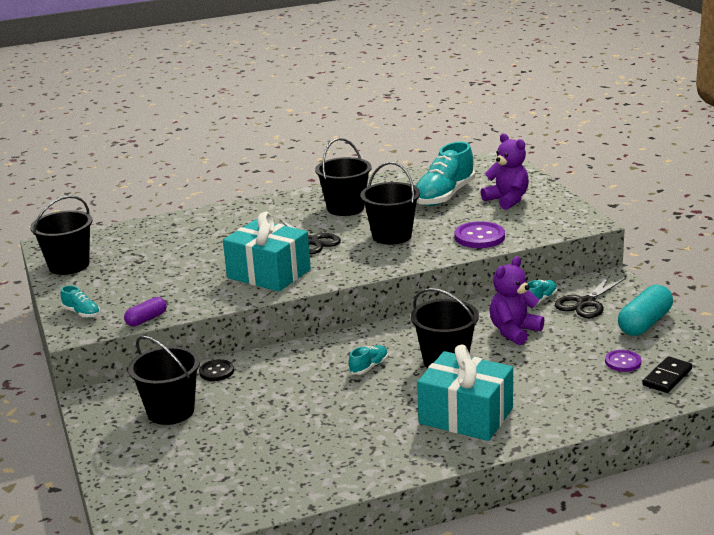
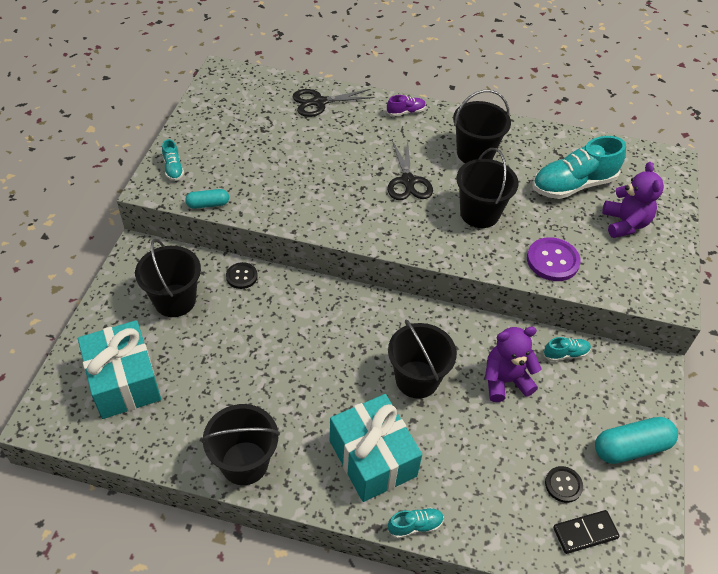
camera: 30 degrees right, 25 degrees up
black bucket [30,195,93,275] -> black bucket moved to [201,404,280,485]
purple capsule [124,297,167,326] -> turquoise capsule [185,189,229,209]
turquoise gift [223,212,311,292] -> turquoise gift moved to [78,320,161,419]
turquoise shoe [349,345,388,375] -> turquoise shoe moved to [388,508,444,539]
black scissors [555,275,626,318] -> black scissors moved to [292,89,375,117]
purple button [605,350,641,372] -> black button [545,466,583,503]
none -> purple shoe [387,95,426,116]

